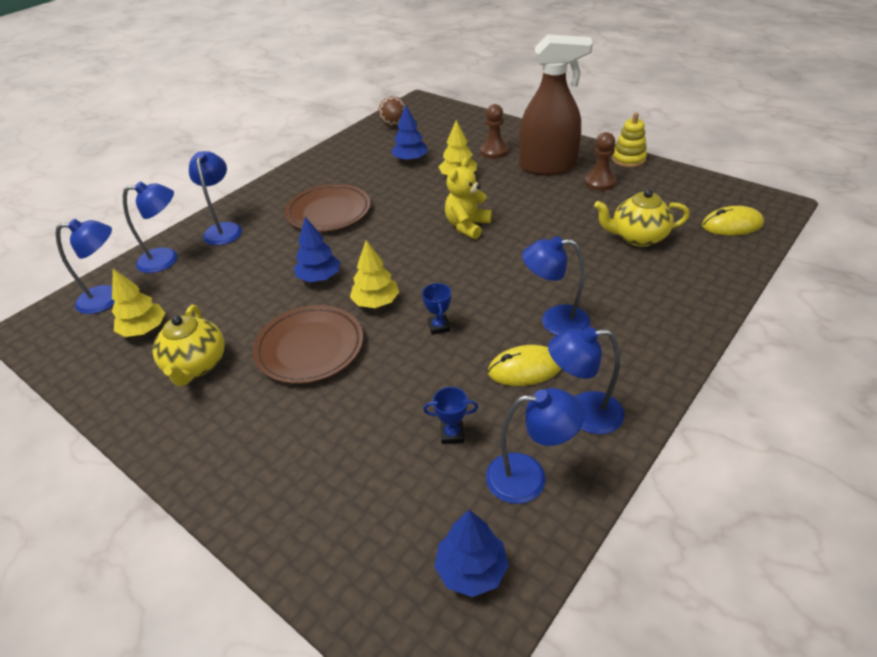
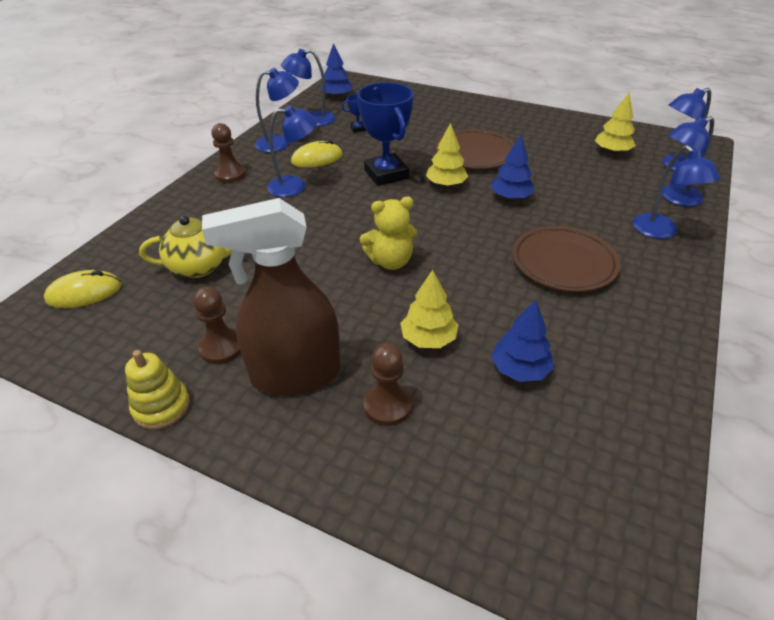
camera: 165 degrees right, 0 degrees up
yellow teapot [153,305,225,386] -> none
brown ball [378,96,405,127] -> none
blue trophy [422,283,451,335] -> blue trophy [357,82,414,186], size x2.30
yellow teddy bear [445,158,492,239] -> yellow teddy bear turned 60 degrees clockwise [360,197,417,270]
none -> brown pawn [211,123,246,183]

